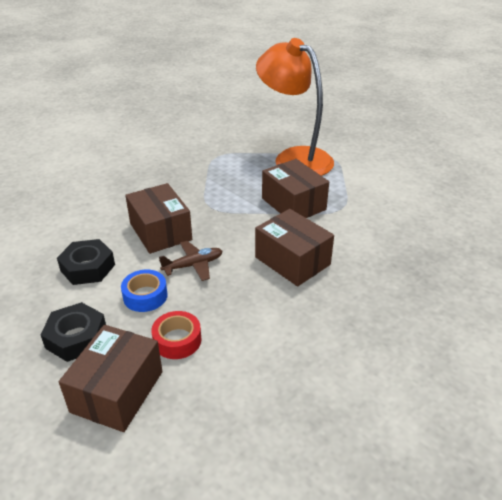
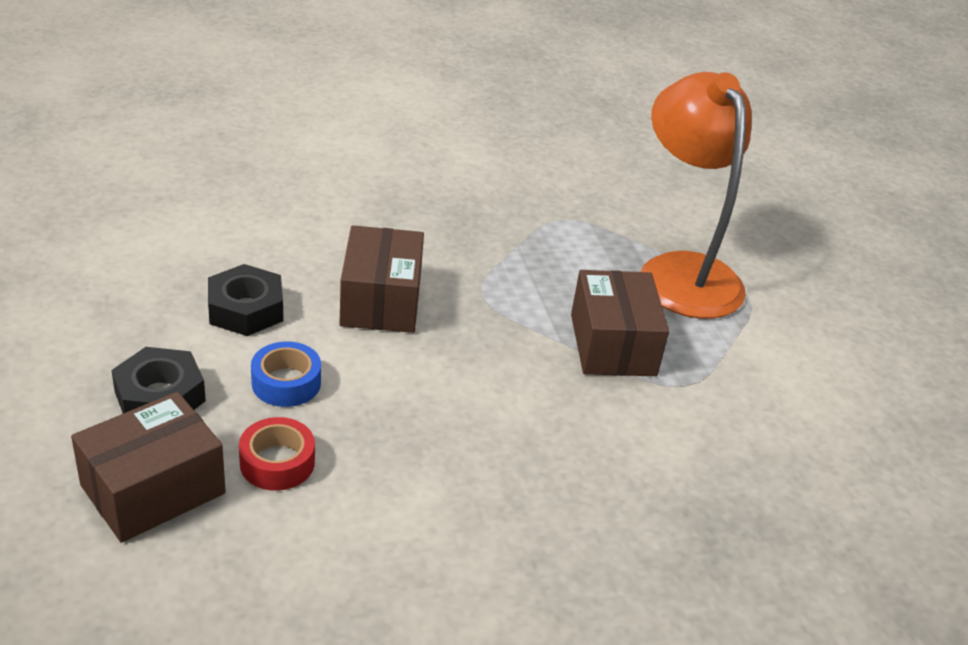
camera: 25 degrees right, 0 degrees up
brown plane [159,241,222,281] -> none
brown box [255,209,334,286] -> none

